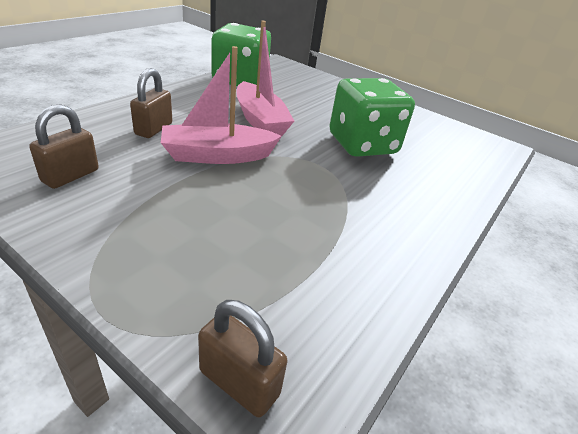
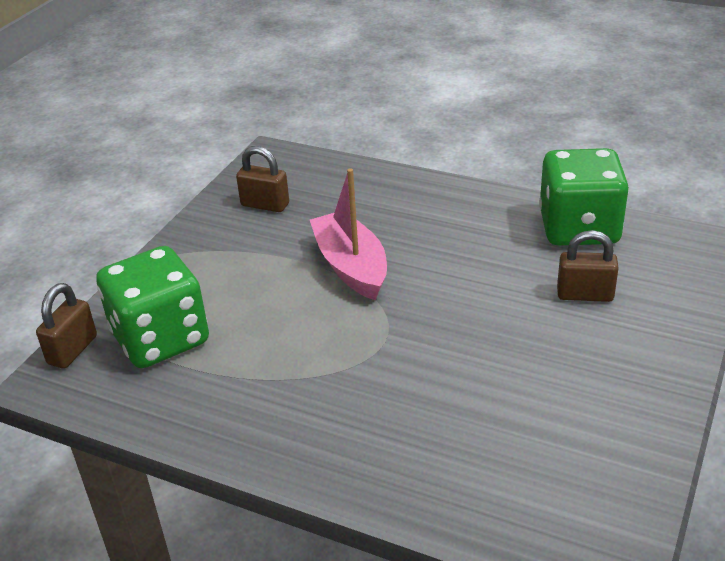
camera: 85 degrees right, 0 degrees up
brown padlock [130,68,173,138] -> brown padlock moved to [557,230,619,302]
pink boat [236,21,294,136] -> none
green dice [329,78,415,157] -> green dice moved to [96,246,209,368]

